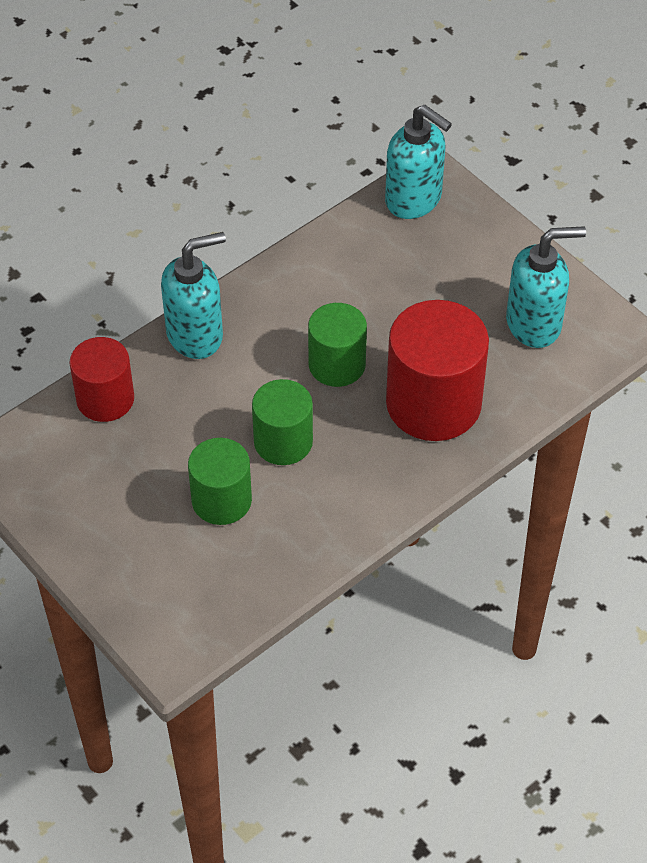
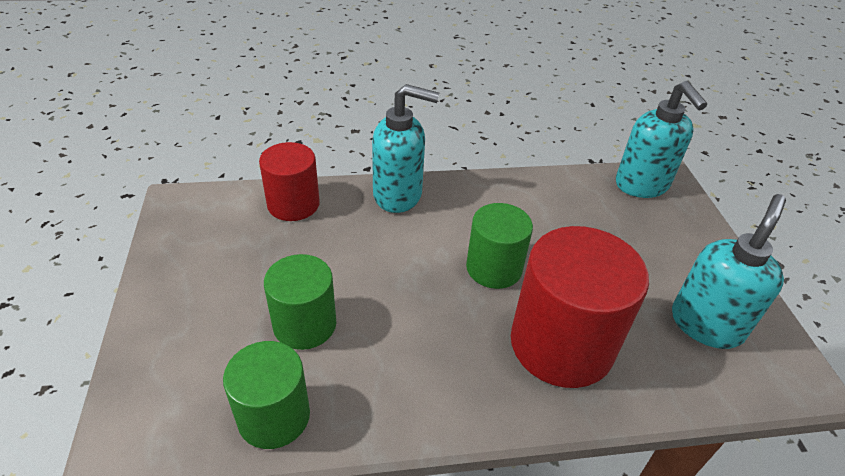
camera: 30 degrees right, 10 degrees down
green cylinder [252,379,313,465] -> green cylinder moved to [223,341,310,449]
turquoise soap dispenser [506,226,586,348] -> turquoise soap dispenser turned 75 degrees counterclockwise [672,194,786,349]

